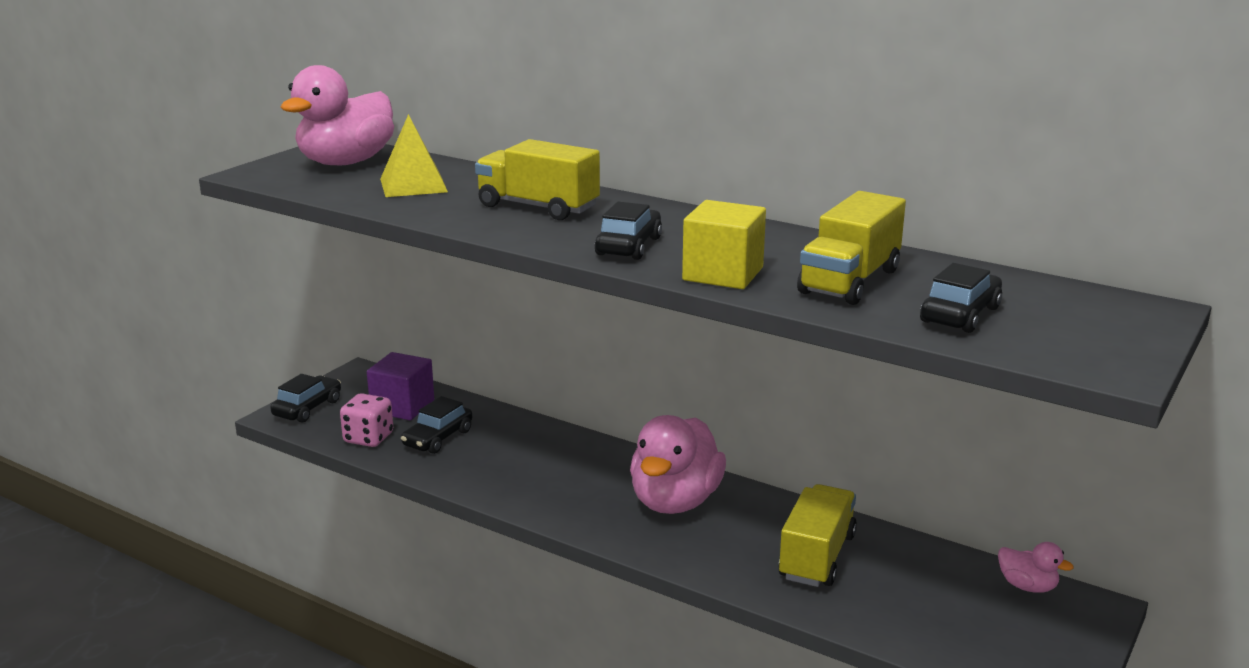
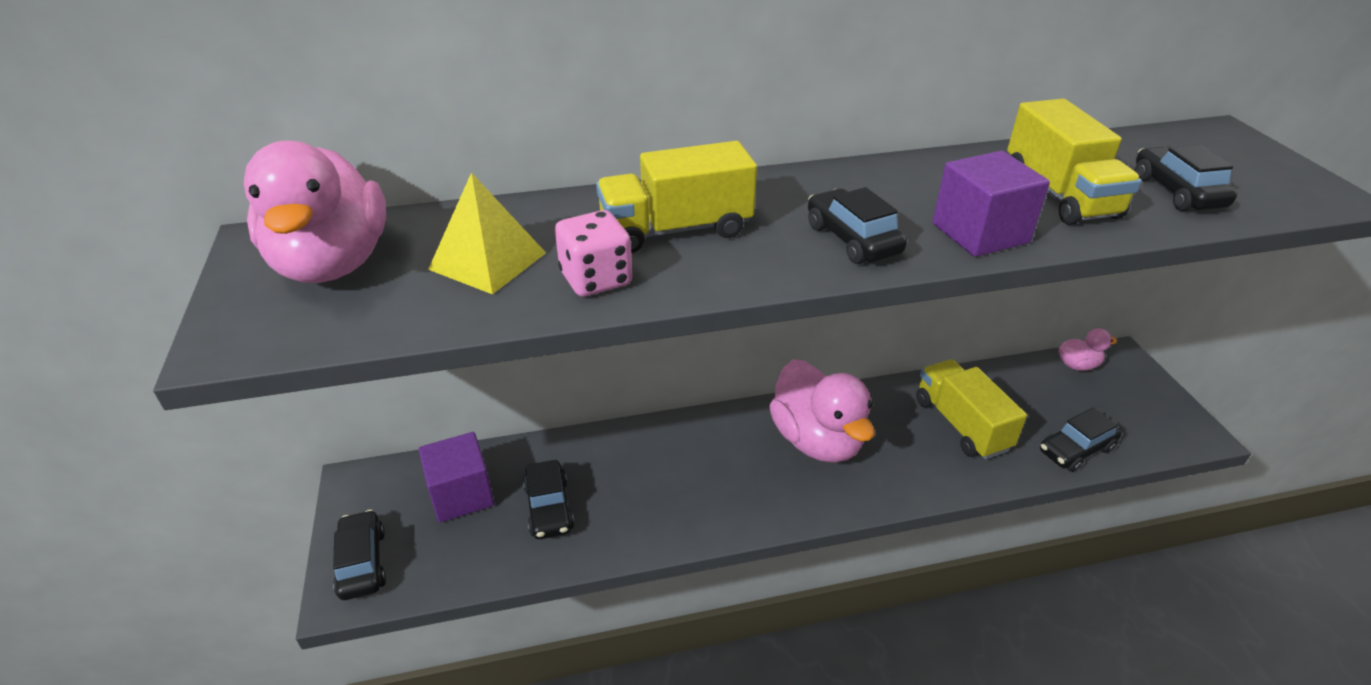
camera: 45 degrees left, 15 degrees up
pink dice [340,393,393,447] -> pink dice moved to [555,210,632,297]
yellow cube [682,200,766,289] -> purple cube [932,151,1050,257]
none -> black car [1040,408,1122,472]

